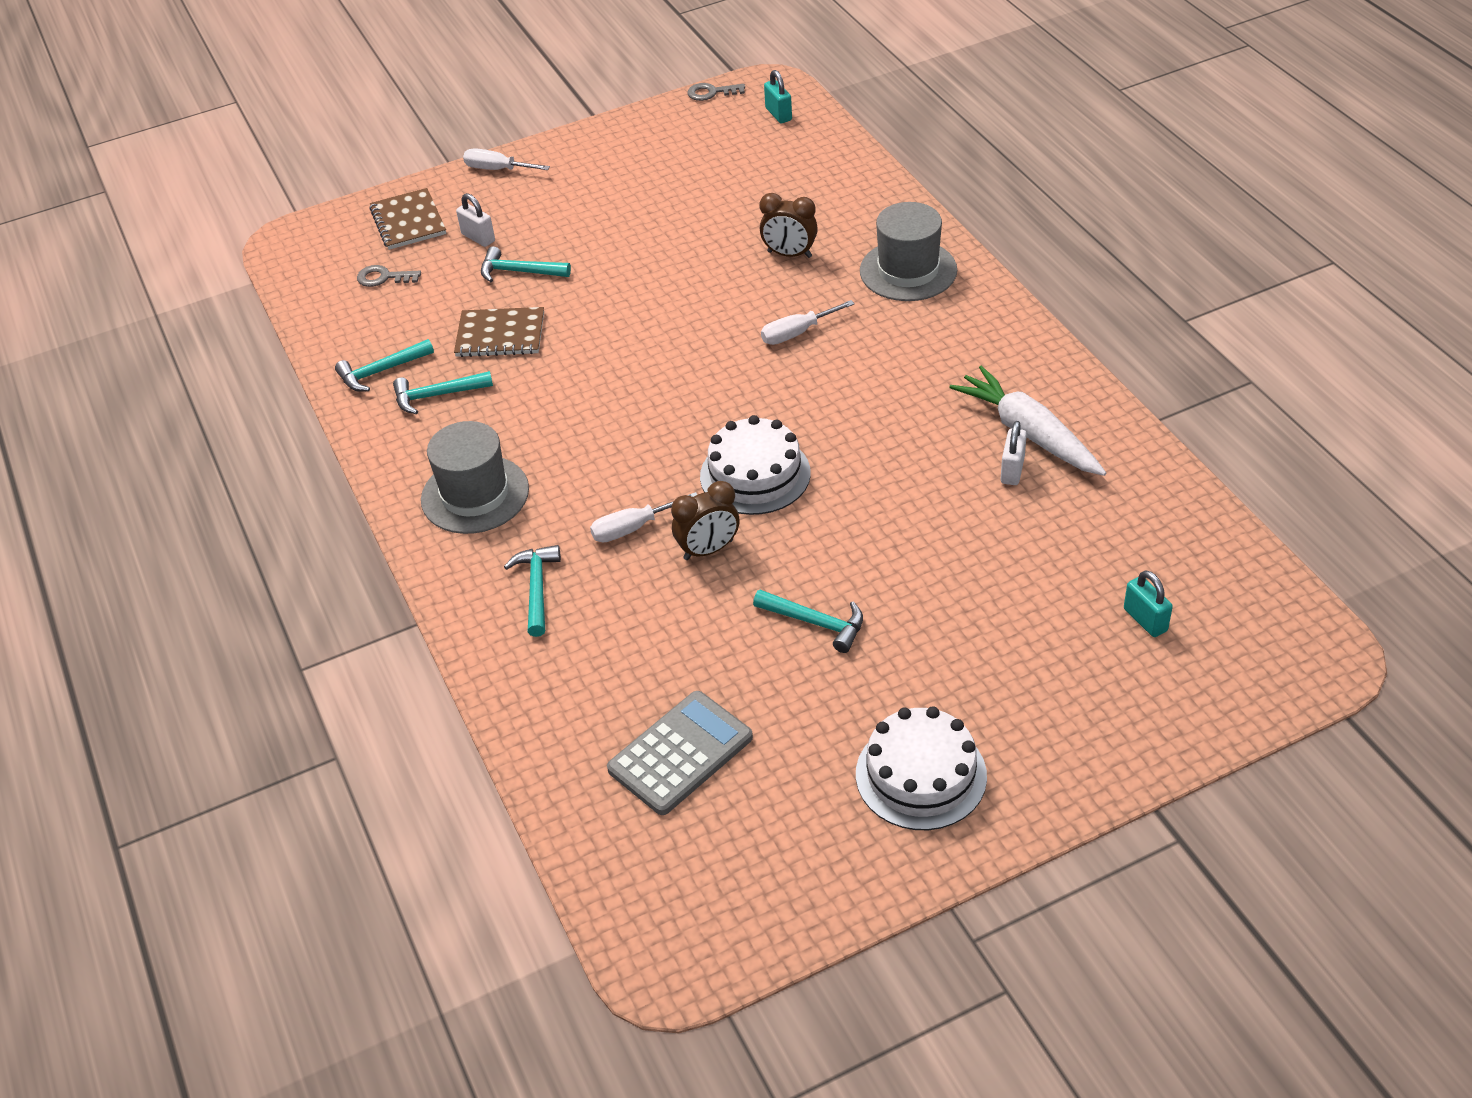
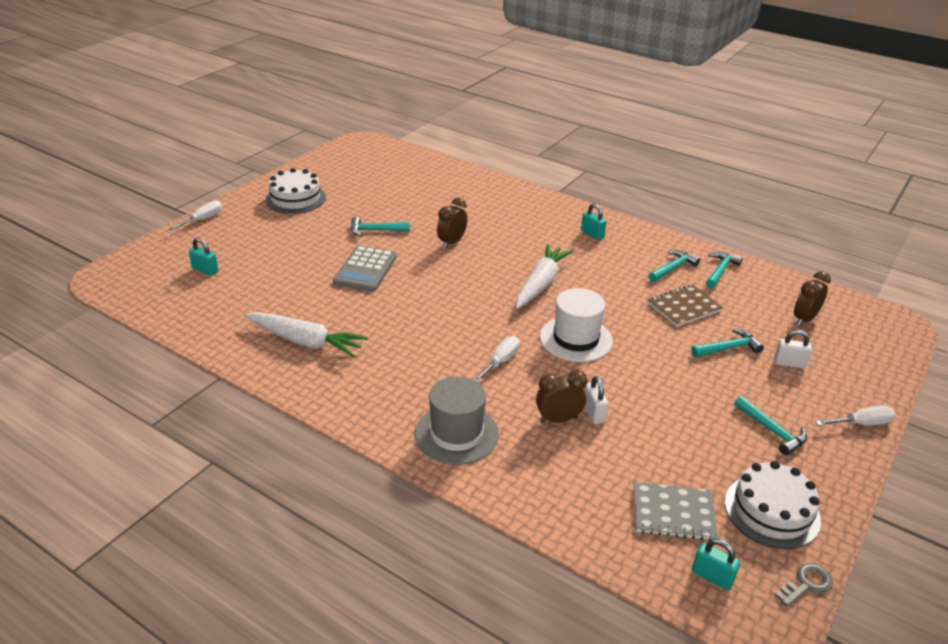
camera: 145 degrees right, 10 degrees down
grey key [357,265,421,287] -> brown clock [794,271,831,326]
brown notebook [369,188,446,250] -> none
grey hat [421,421,529,534] -> turquoise padlock [581,203,607,240]
turquoise hammer [504,545,561,637] -> turquoise hammer moved to [734,396,807,455]
white screwdriver [590,492,698,543] -> white screwdriver moved to [168,201,222,231]
grey calculator [607,691,753,815] -> grey calculator moved to [333,245,397,292]
white cake [700,415,811,515] -> white cake moved to [725,461,821,549]
white padlock [1001,421,1027,485] -> white padlock moved to [584,376,609,424]
none -> white carrot [516,244,573,309]
none -> white hat [540,288,613,362]
none -> grey notebook [634,482,718,540]

